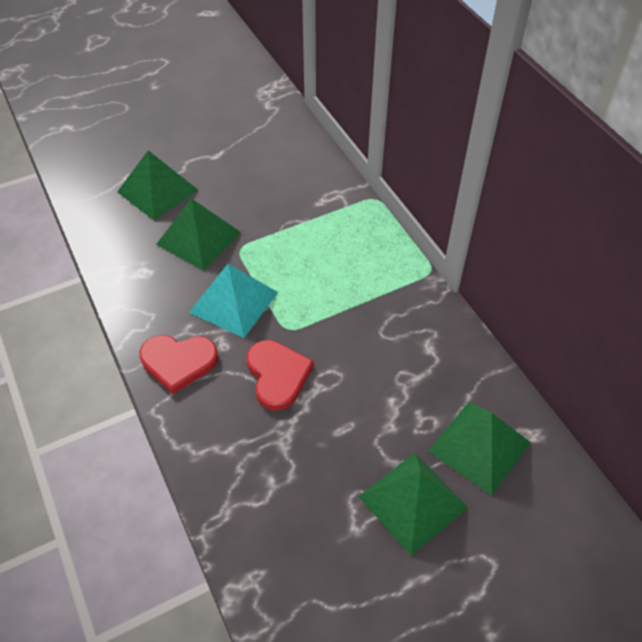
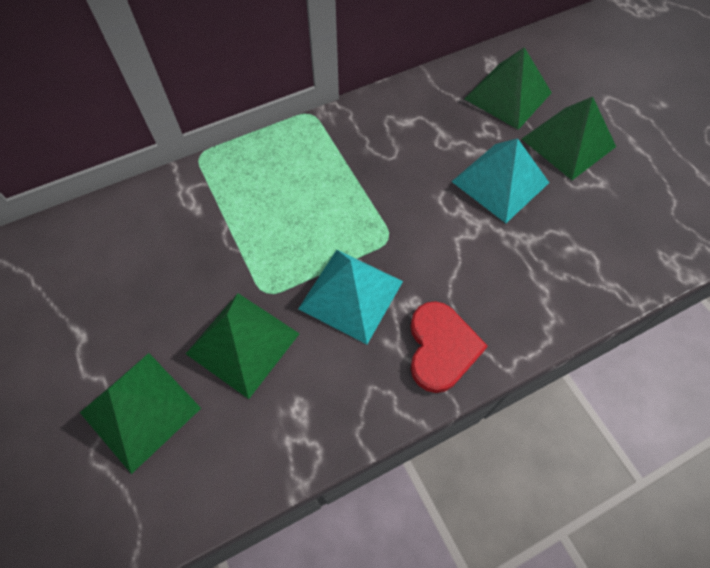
camera: 90 degrees left, 10 degrees up
red heart [247,340,314,411] -> none
none -> turquoise pyramid [451,138,549,223]

